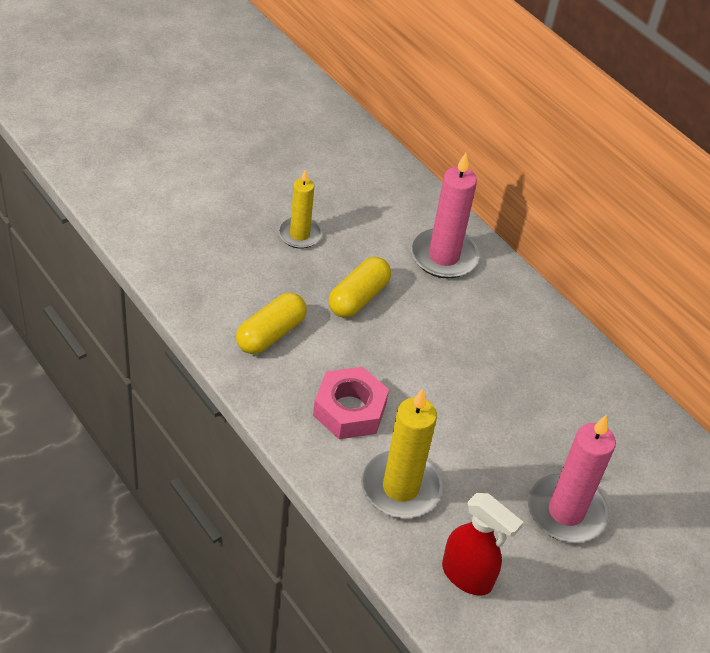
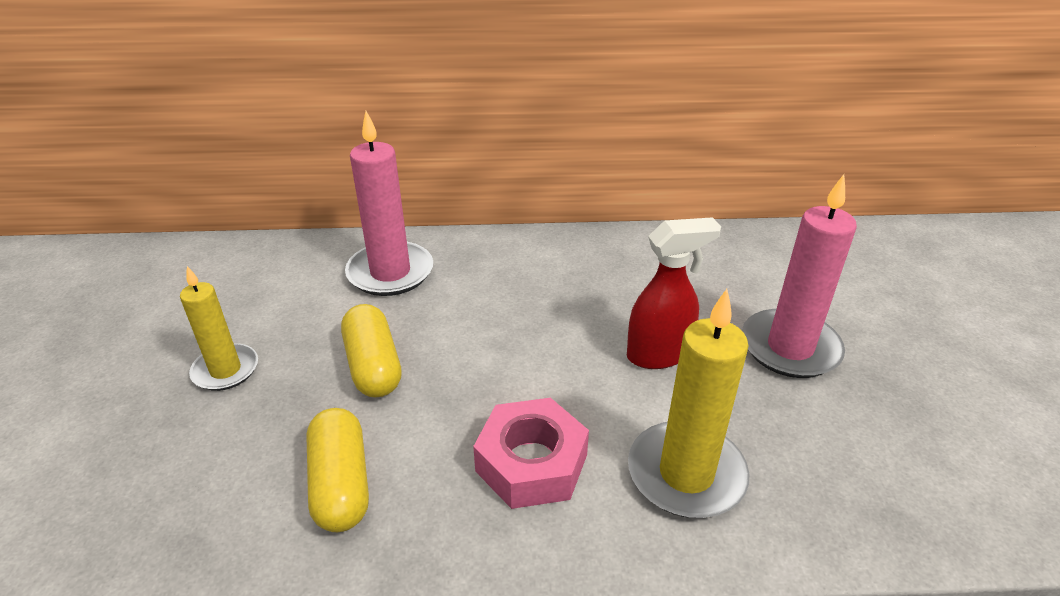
camera: 50 degrees left, 10 degrees down
red spray bottle [442,493,524,596] -> red spray bottle moved to [627,217,721,369]

